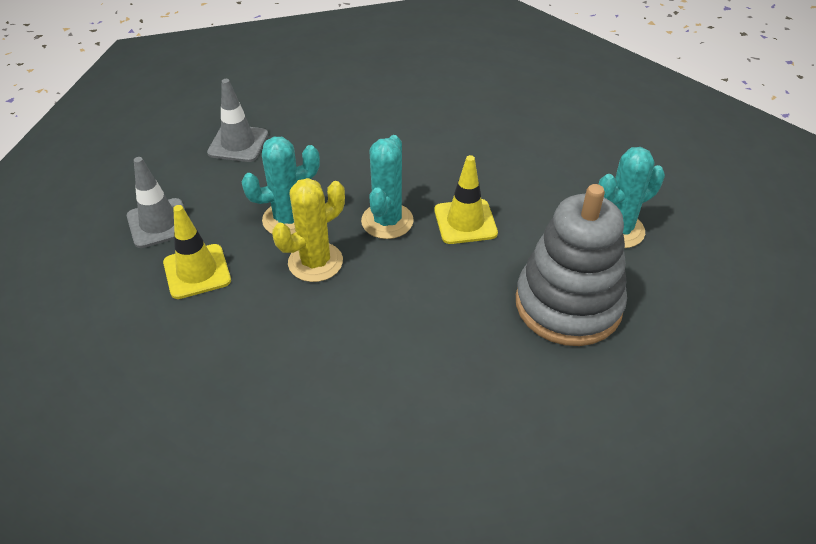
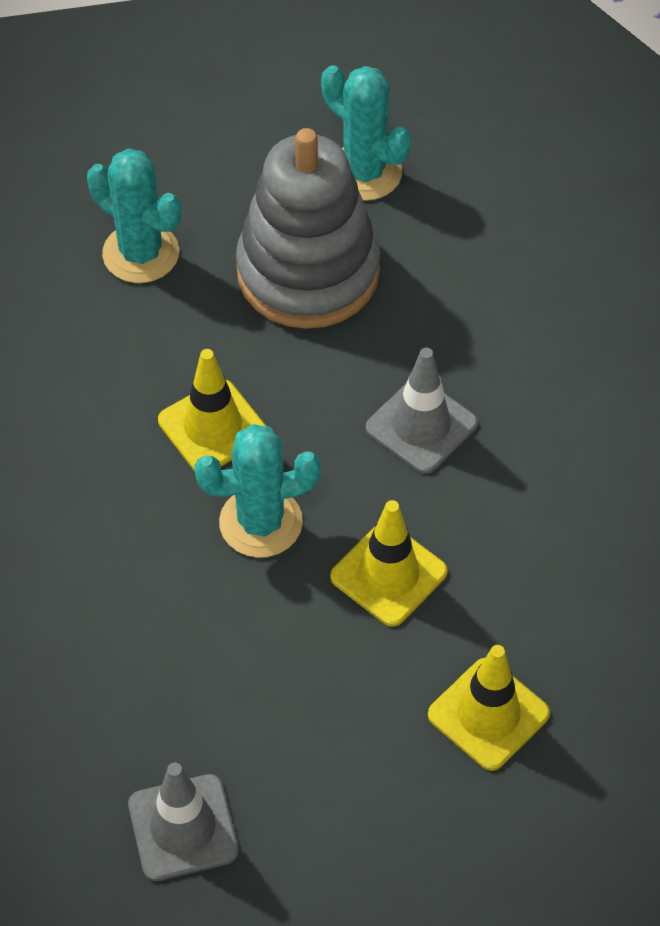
camera: 115 degrees left, 10 degrees up
grey traffic cone [127,157,186,248] -> grey traffic cone moved to [366,348,478,474]
turquoise cactus [241,137,320,234] -> turquoise cactus moved to [321,65,411,201]
yellow cactus [272,178,345,282] -> yellow traffic cone [330,500,448,627]

